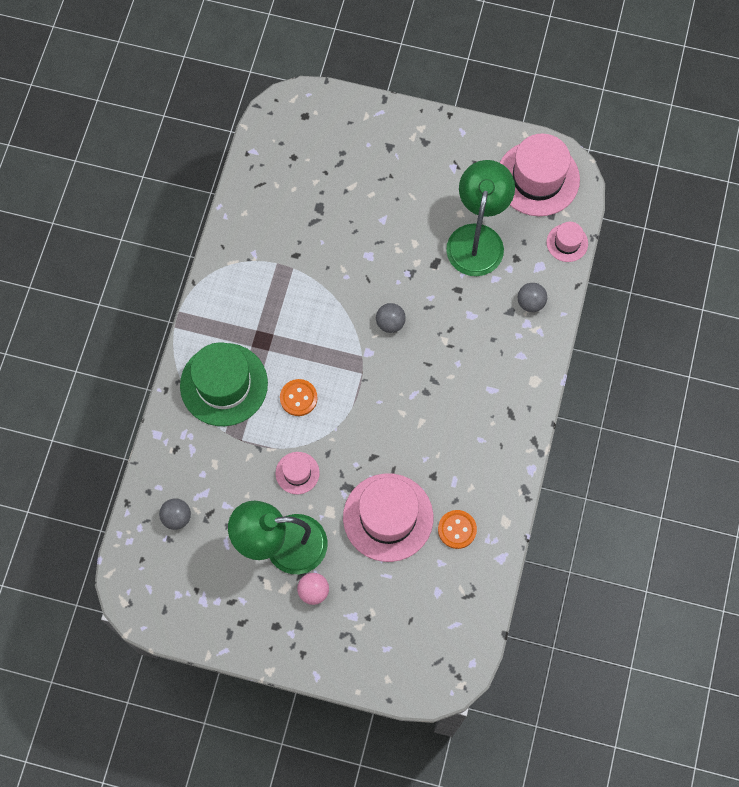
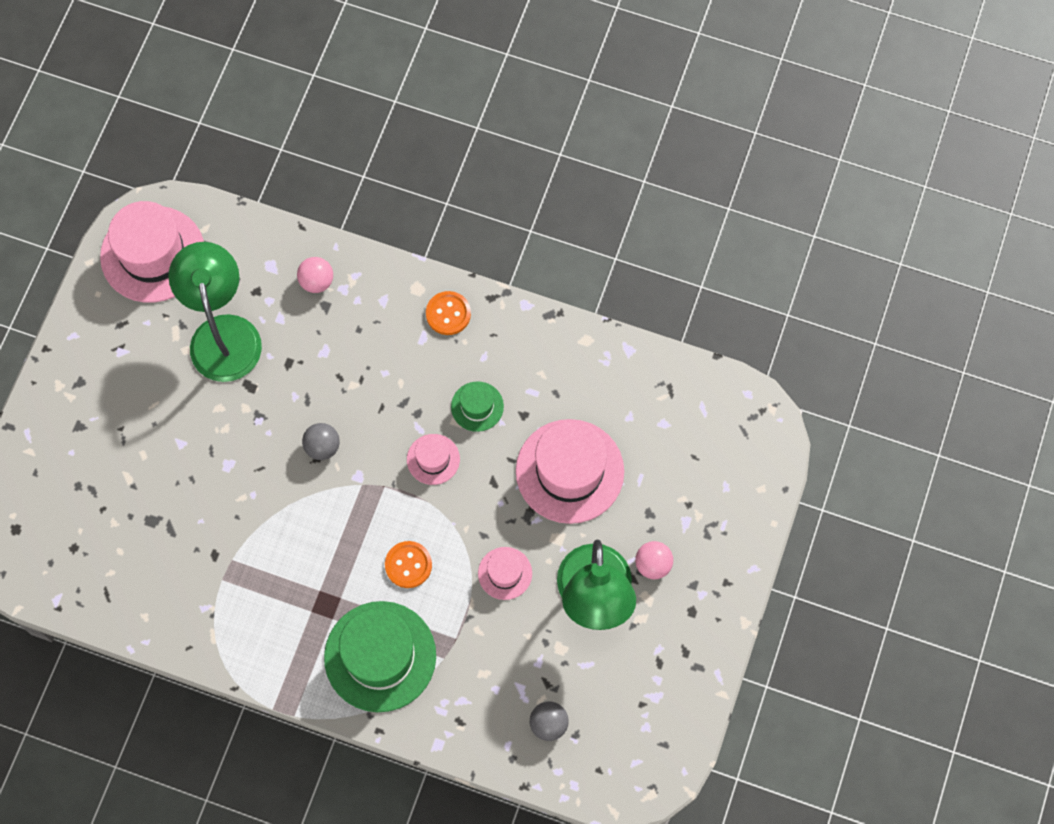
camera: 85 degrees left, 0 degrees up
orange button [438,510,477,549] -> orange button moved to [426,291,471,335]
green lamp [446,160,515,276] -> green lamp turned 60 degrees clockwise [168,242,262,382]
grey ball [518,283,547,312] -> pink ball [297,257,333,293]
pink hat [546,222,588,262] -> pink hat moved to [407,434,460,485]
none -> green hat [451,381,504,432]

